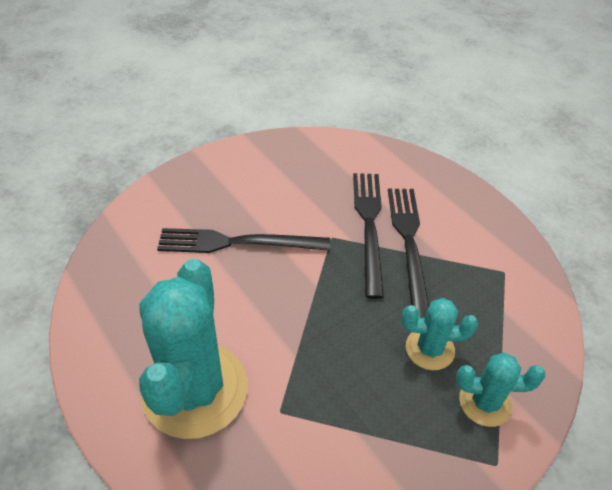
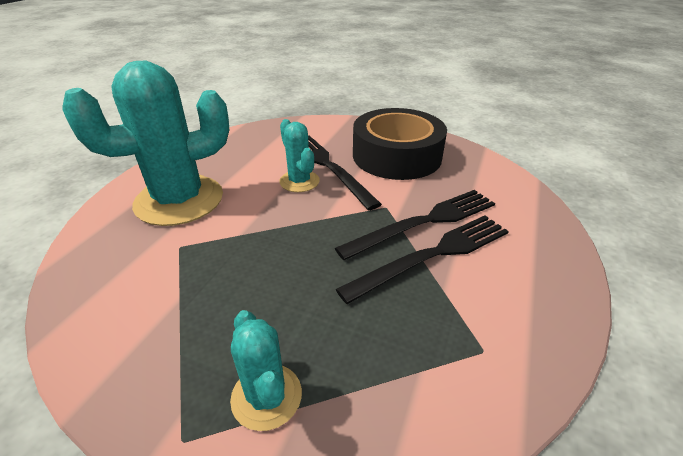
camera: 60 degrees right, 10 degrees down
turquoise cactus [402,298,478,370] -> turquoise cactus moved to [279,119,320,192]
none -> black tape [353,108,447,180]

